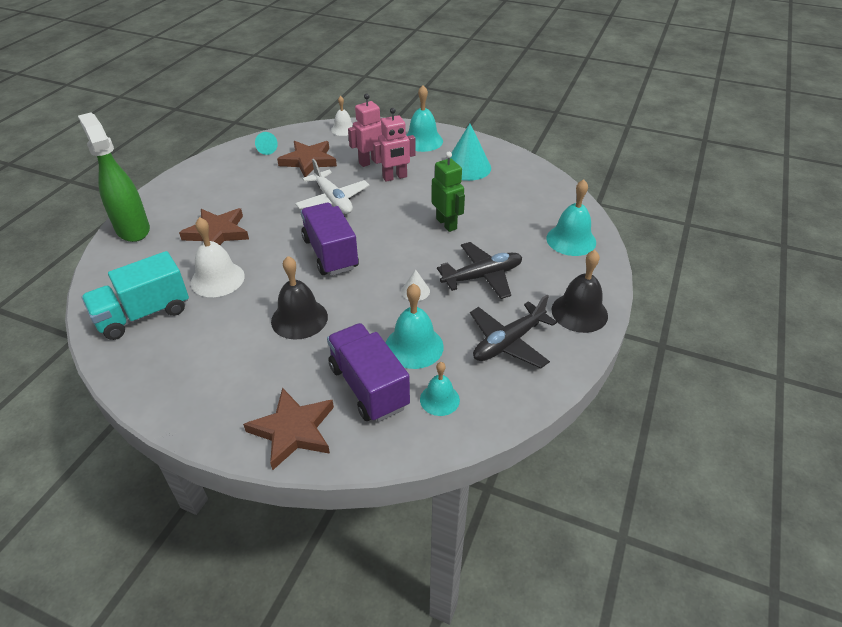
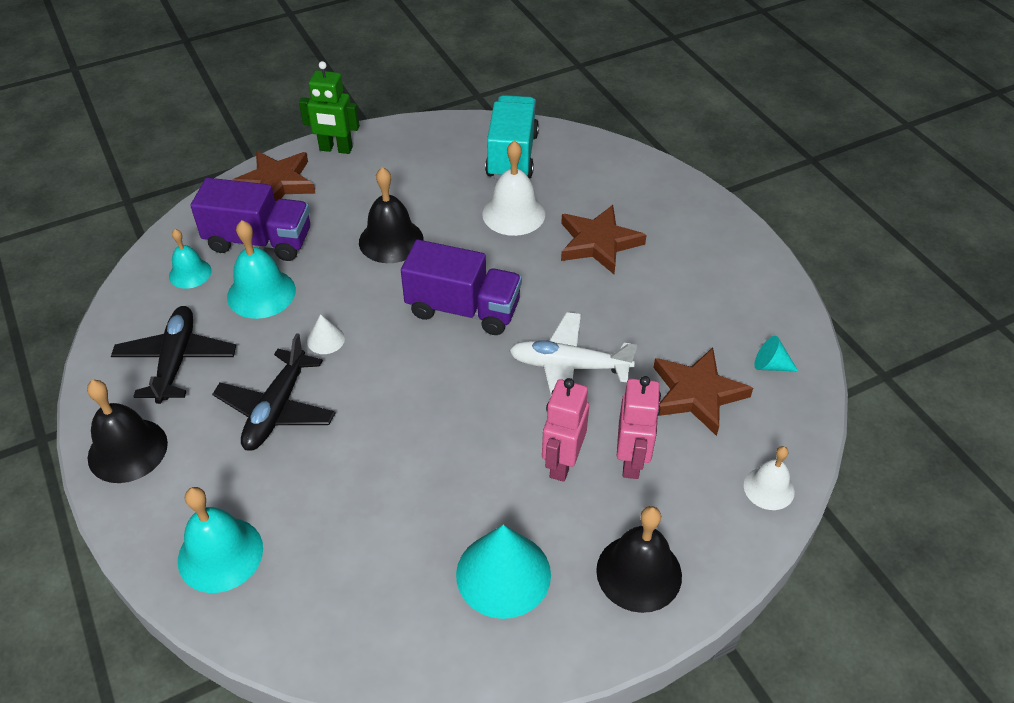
camera: 130 degrees right, 5 degrees up
green spray bottle [78,113,150,242] -> none
turquoise bell [407,85,443,152] -> black bell [596,506,682,613]
green robot [431,152,465,232] -> green robot moved to [299,61,360,154]

